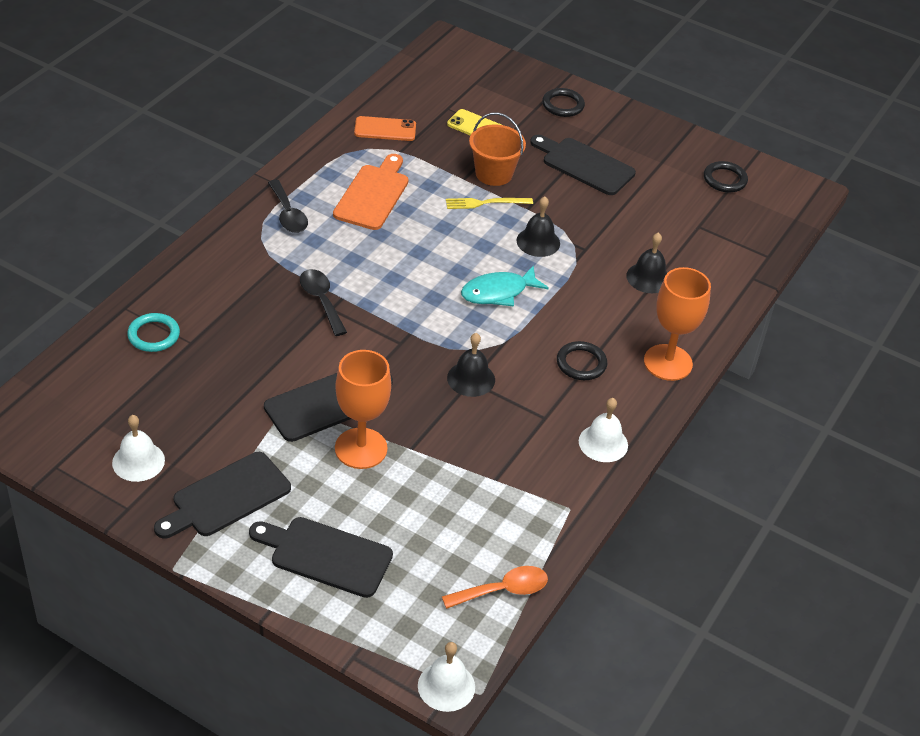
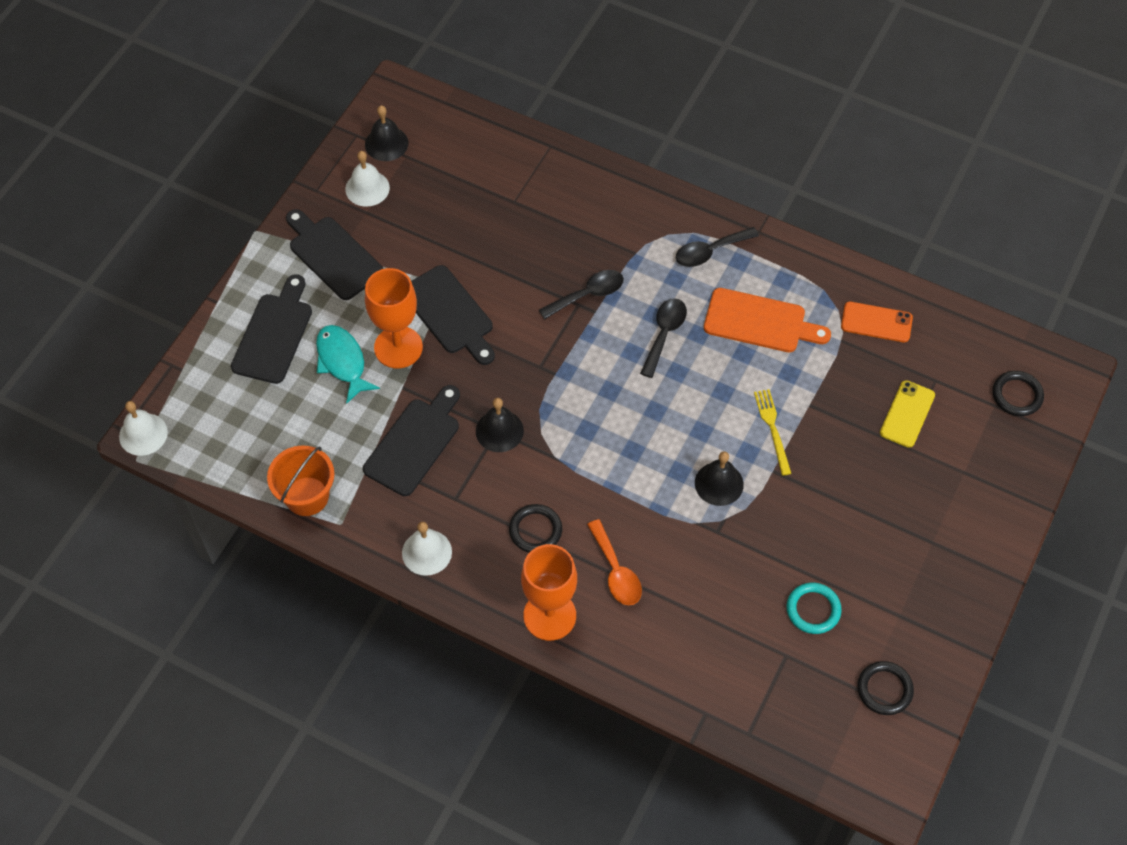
camera: 90 degrees right, 15 degrees up
turquoise ring [127,313,180,352] -> turquoise ring moved to [786,583,842,634]
orange phone [354,116,416,141] -> orange phone turned 75 degrees counterclockwise [841,301,913,342]
orange spoon [442,566,548,609] -> orange spoon moved to [587,519,642,605]
turquoise fish [461,266,549,306] -> turquoise fish moved to [316,325,380,404]
orange bucket [469,112,526,186] -> orange bucket moved to [267,445,335,516]
black cutting board [530,135,636,195] -> black cutting board moved to [363,385,460,496]
black ring [542,88,585,117] -> black ring moved to [992,371,1044,416]
black bell [626,232,668,293] -> black bell moved to [365,105,408,161]
none -> black spoon [640,298,687,378]

